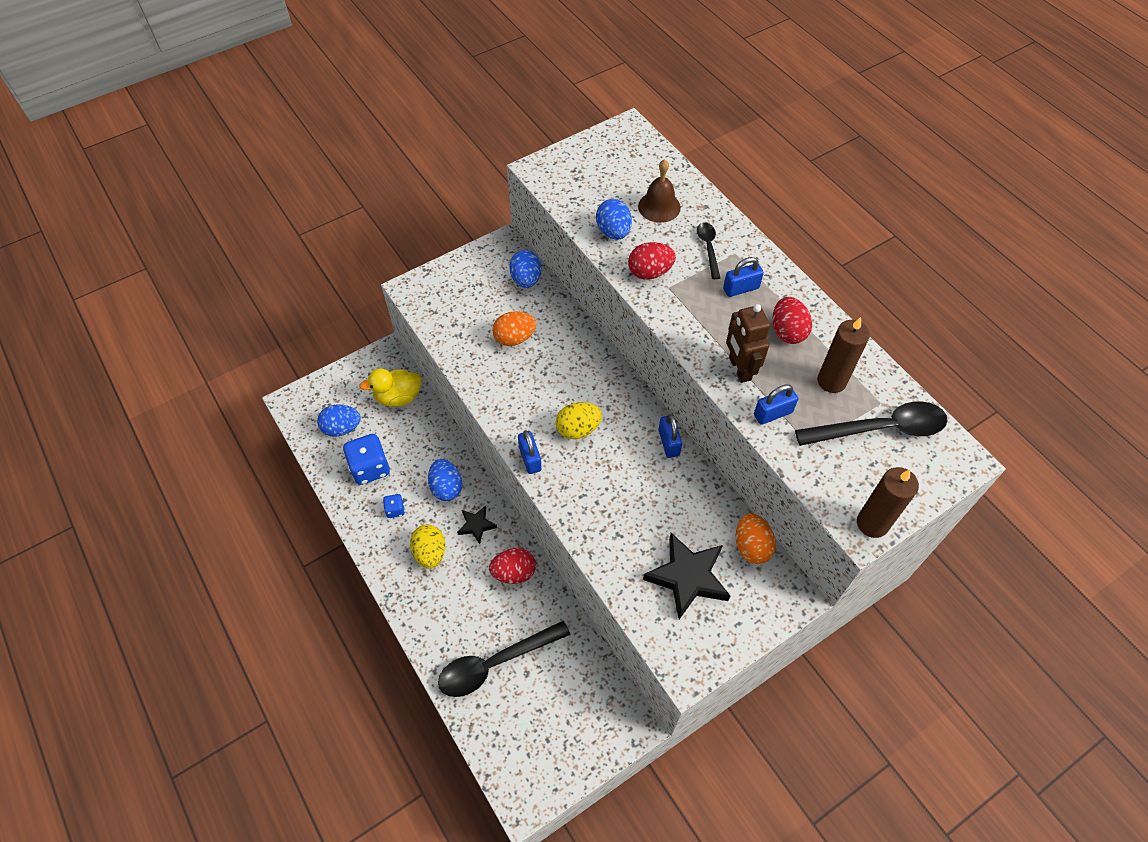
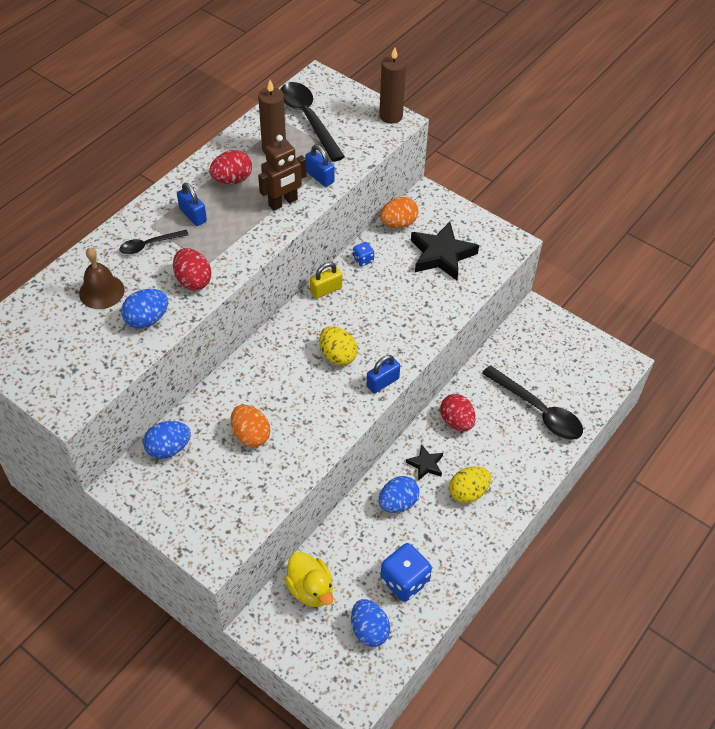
camera: 110 degrees left, 5 degrees down
blue dice [383,494,405,518] -> blue dice moved to [353,242,374,266]
blue padlock [658,414,682,458] -> yellow padlock [310,262,342,299]

